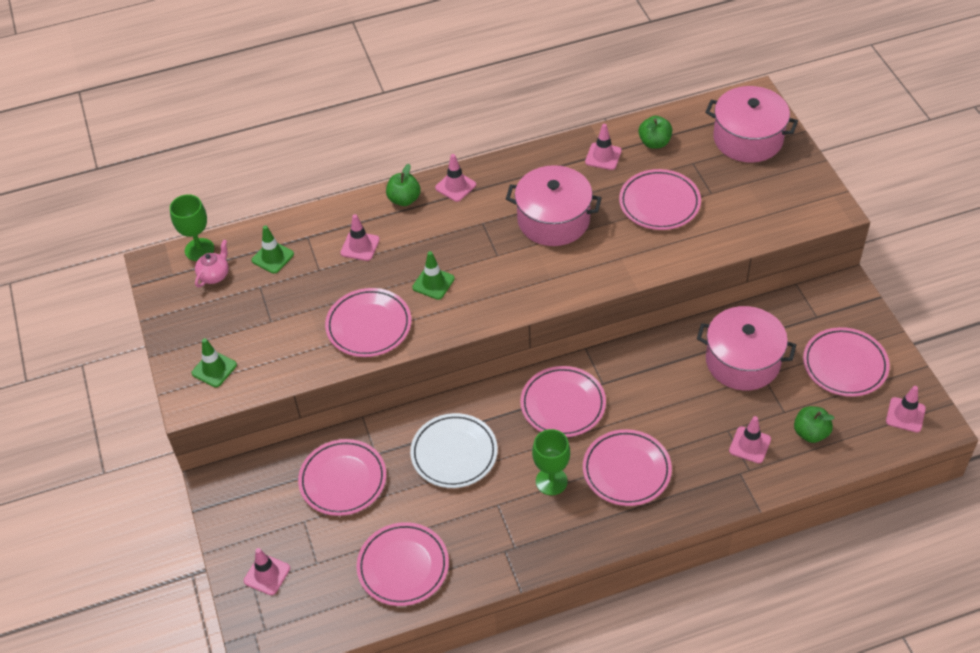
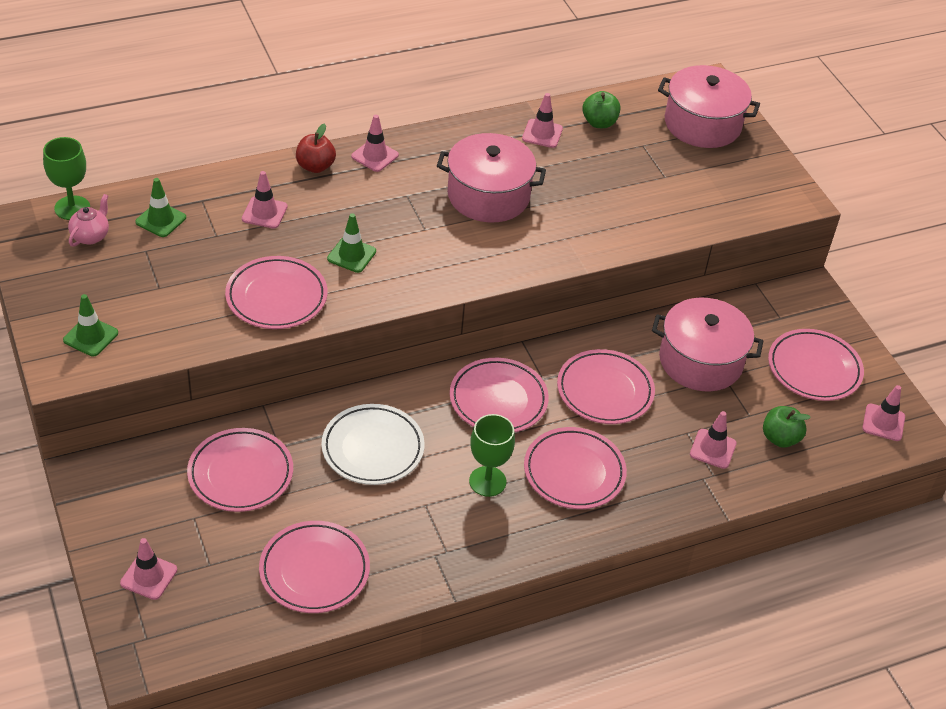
camera: 10 degrees left, 5 degrees down
green apple [386,164,421,206] -> red apple [296,123,336,173]
pink plate [619,169,701,230] -> pink plate moved to [557,349,655,424]

